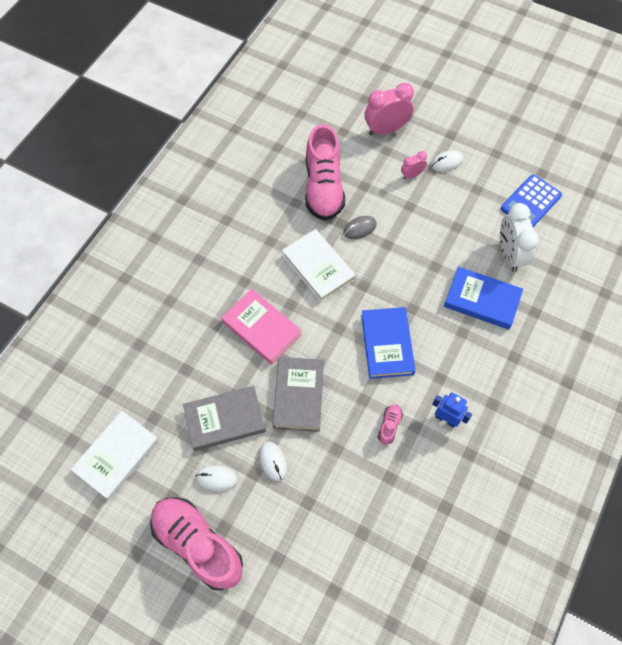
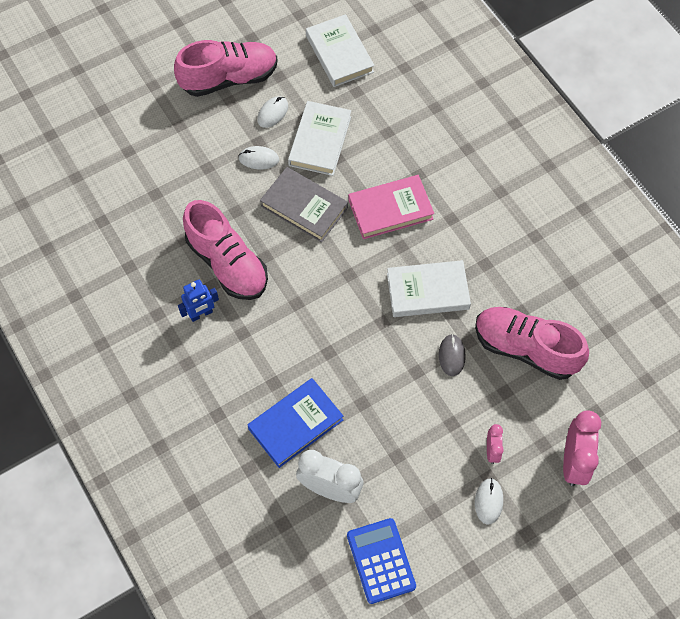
camera: 120 degrees right, 0 degrees up
grey book [183,386,266,451] -> white book [288,101,351,176]
blue book [361,307,416,379] -> none
pink shoe [378,404,403,445] -> pink shoe [183,200,268,300], size x2.46

